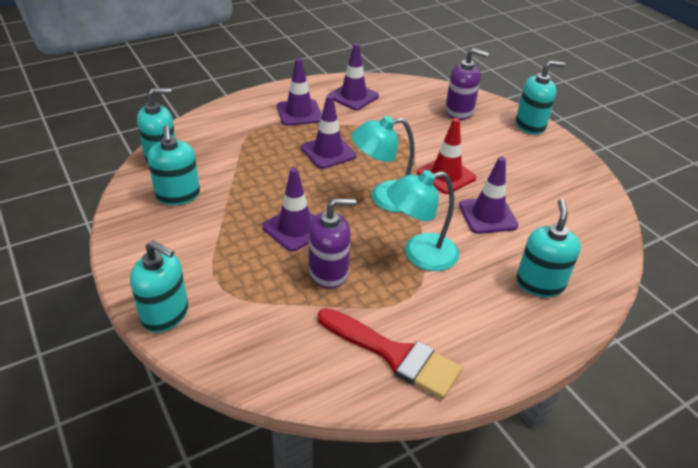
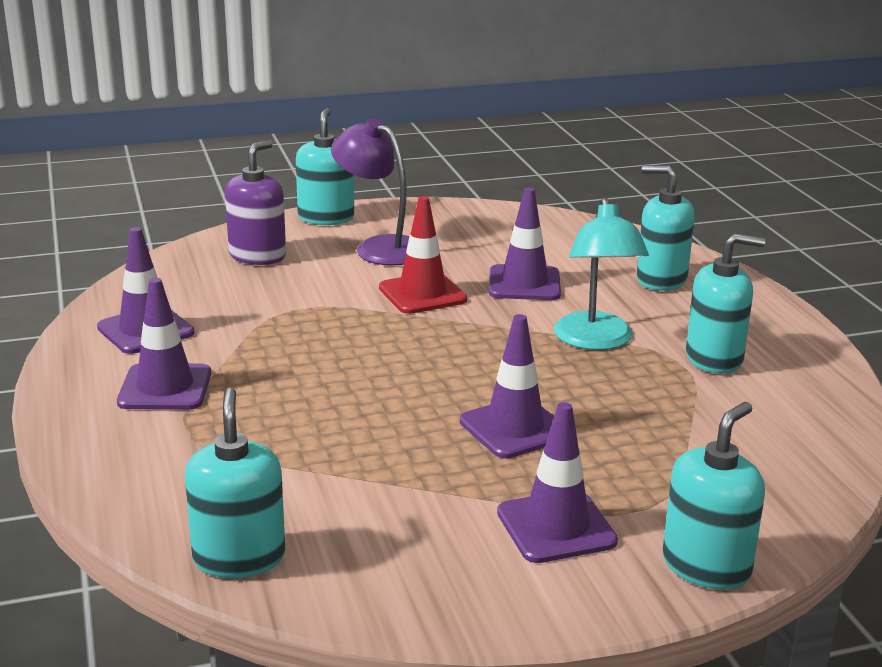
camera: 75 degrees left, 15 degrees down
turquoise soap dispenser [148,126,200,205] -> turquoise soap dispenser moved to [686,233,765,374]
purple traffic cone [301,95,356,169] -> purple traffic cone moved to [497,402,618,563]
purple soap dispenser [309,198,356,289] -> none
red brush [318,308,462,399] -> none
turquoise lamp [351,116,415,212] -> none
none -> purple lamp [331,118,409,265]

